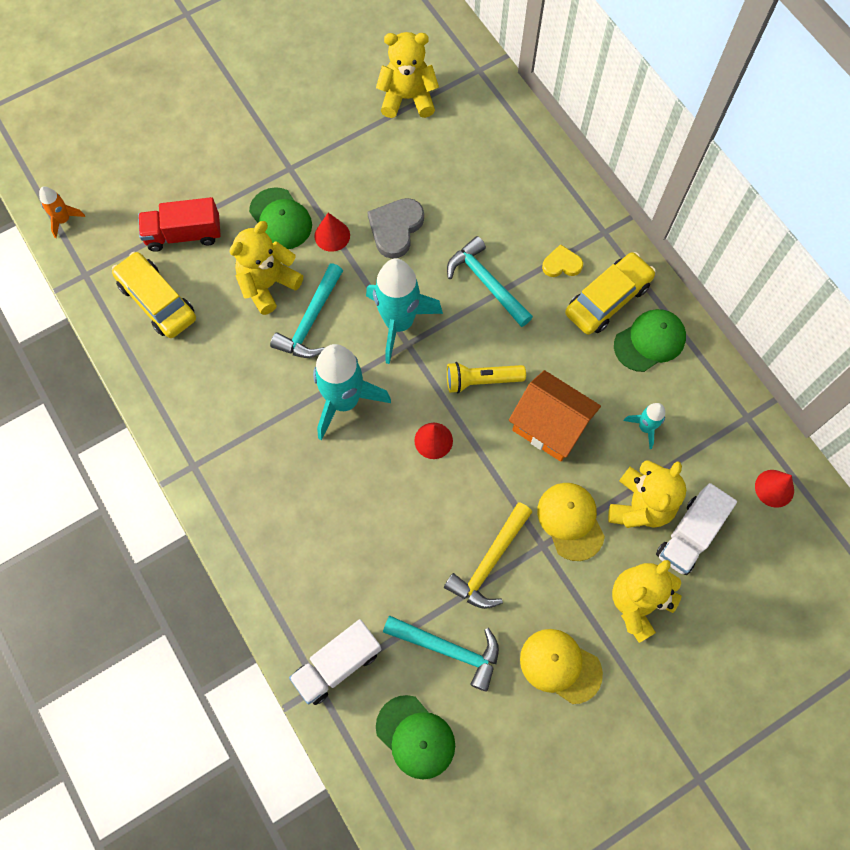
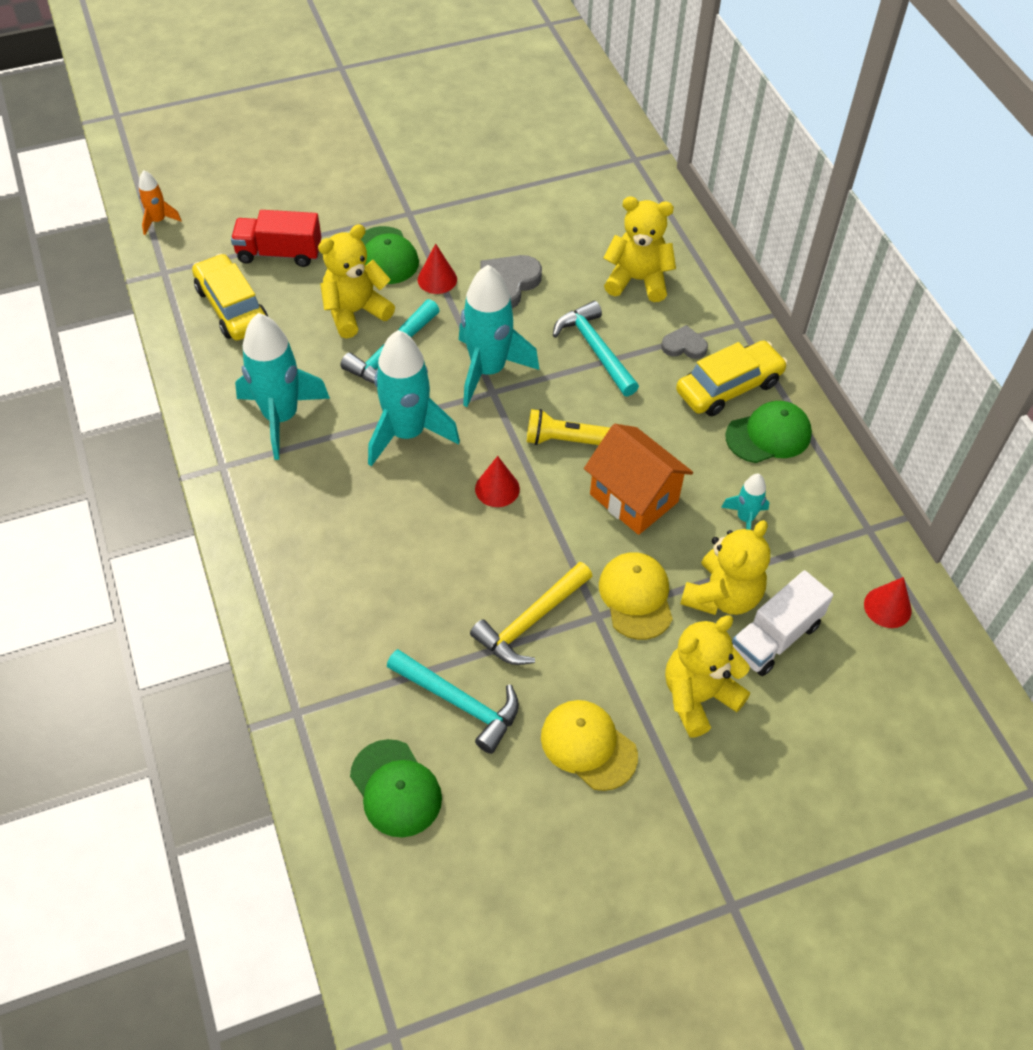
camera: 10 degrees right, 15 degrees down
white truck [289,619,381,705] -> none
yellow teddy bear [376,32,439,118] -> yellow teddy bear moved to [604,197,676,302]
yellow heart [542,244,583,277] -> grey heart [661,325,708,359]
none -> turquoise rocket [235,313,330,460]

